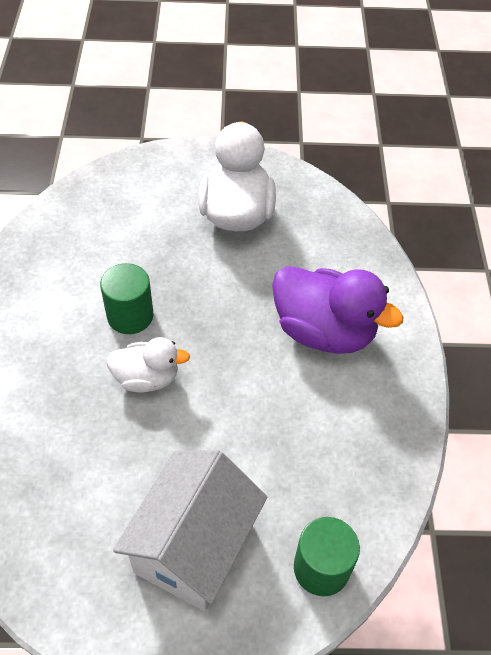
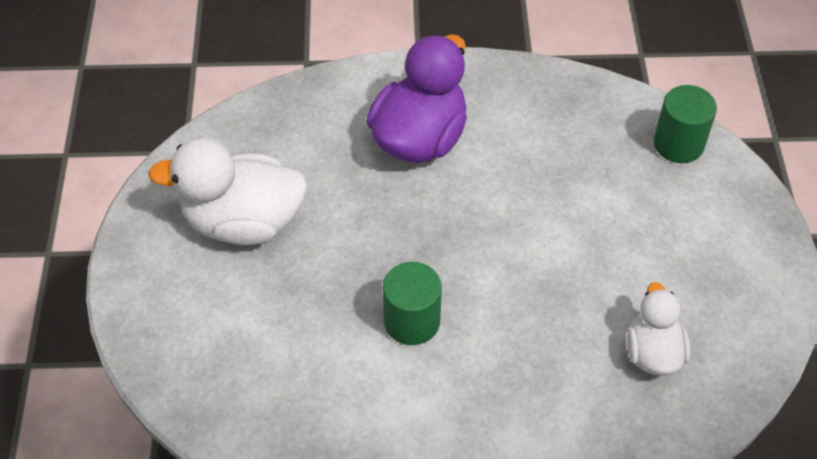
camera: 90 degrees left, 0 degrees up
white duck [106,337,190,393] -> white duck moved to [627,282,691,376]
white house [113,450,267,611] -> none

